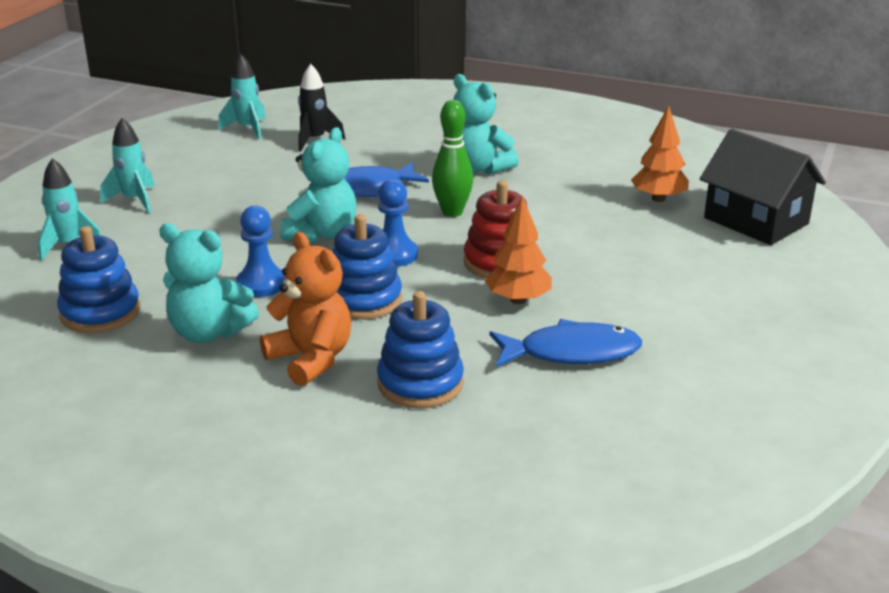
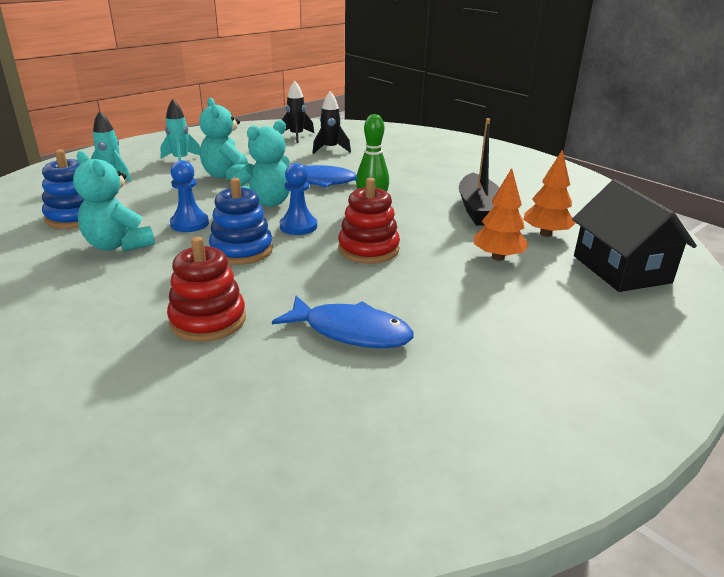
camera: 25 degrees right, 0 degrees up
turquoise rocket [218,54,266,139] -> black rocket [282,81,314,143]
orange teddy bear [260,232,351,386] -> none
blue stacking toy [377,291,464,409] -> red stacking toy [167,237,246,342]
turquoise teddy bear [453,74,519,174] -> turquoise teddy bear moved to [199,98,248,181]
orange tree [485,195,551,304] -> orange tree moved to [474,168,529,261]
none -> black boat [459,118,500,226]

